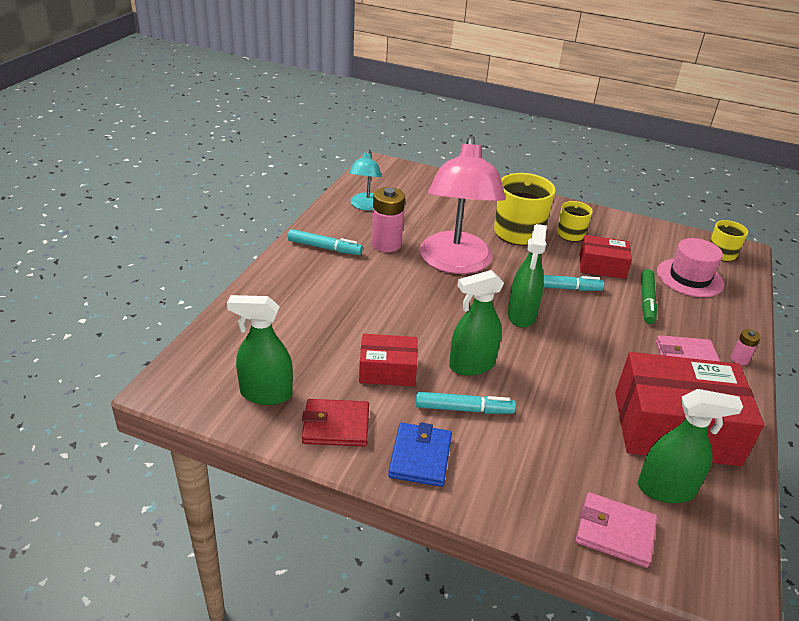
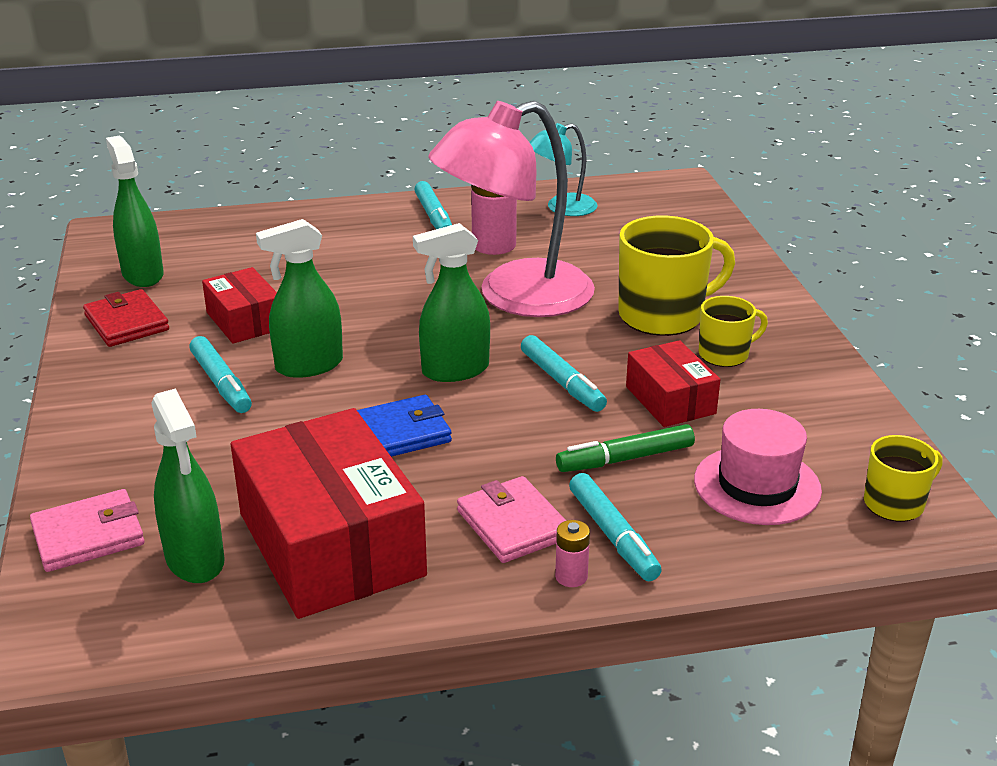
camera: 60 degrees right, 5 degrees down
blue wallet [388,423,452,487] -> blue wallet moved to [357,395,452,457]
green spray bottle [449,270,504,376] -> green spray bottle turned 60 degrees counterclockwise [256,219,343,378]
pink wallet [576,492,657,568] -> pink wallet turned 75 degrees clockwise [30,489,145,572]
none -> turquoise marker [569,473,662,581]

